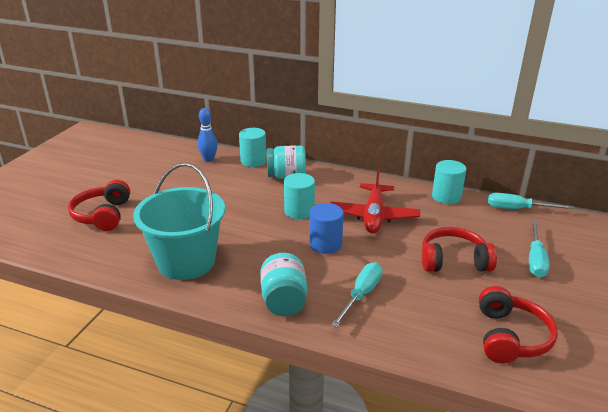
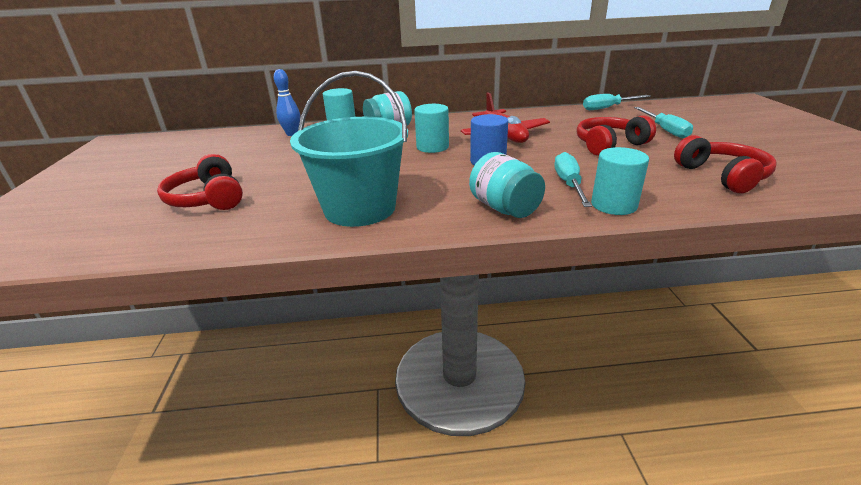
camera: 25 degrees left, 0 degrees up
turquoise cylinder [432,160,466,204] -> turquoise cylinder moved to [591,147,649,215]

